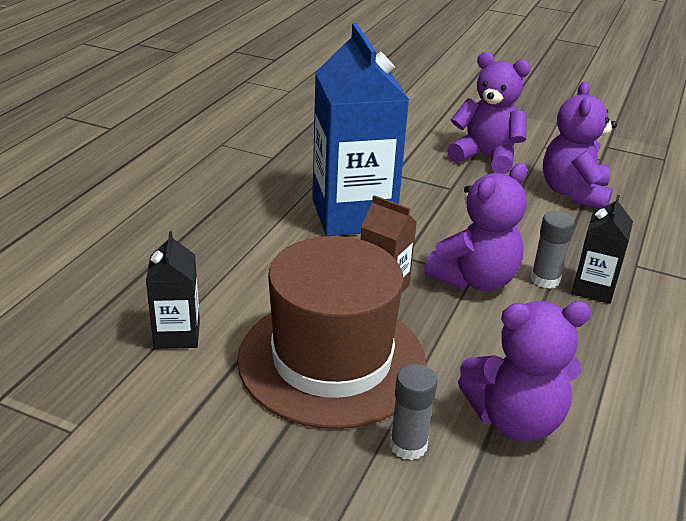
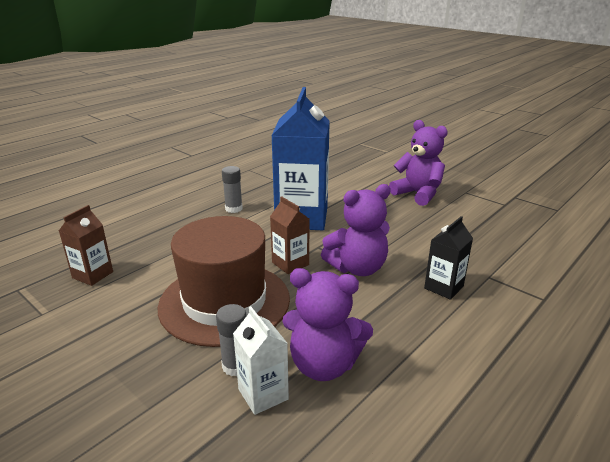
camera: 20 degrees right, 5 degrees down
black carton [146,231,200,349] -> none
grey glue stick [531,211,575,289] -> grey glue stick moved to [222,166,243,213]
purple teddy bear [543,82,617,209] -> none
none -> brown carton [59,205,113,286]
none -> white carton [233,306,289,415]

